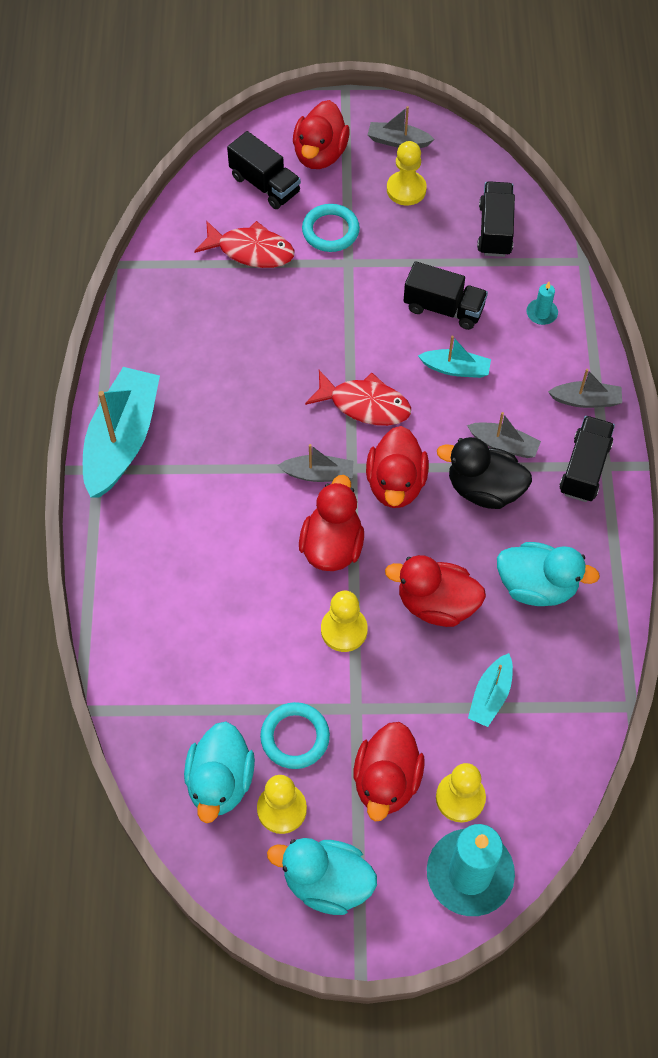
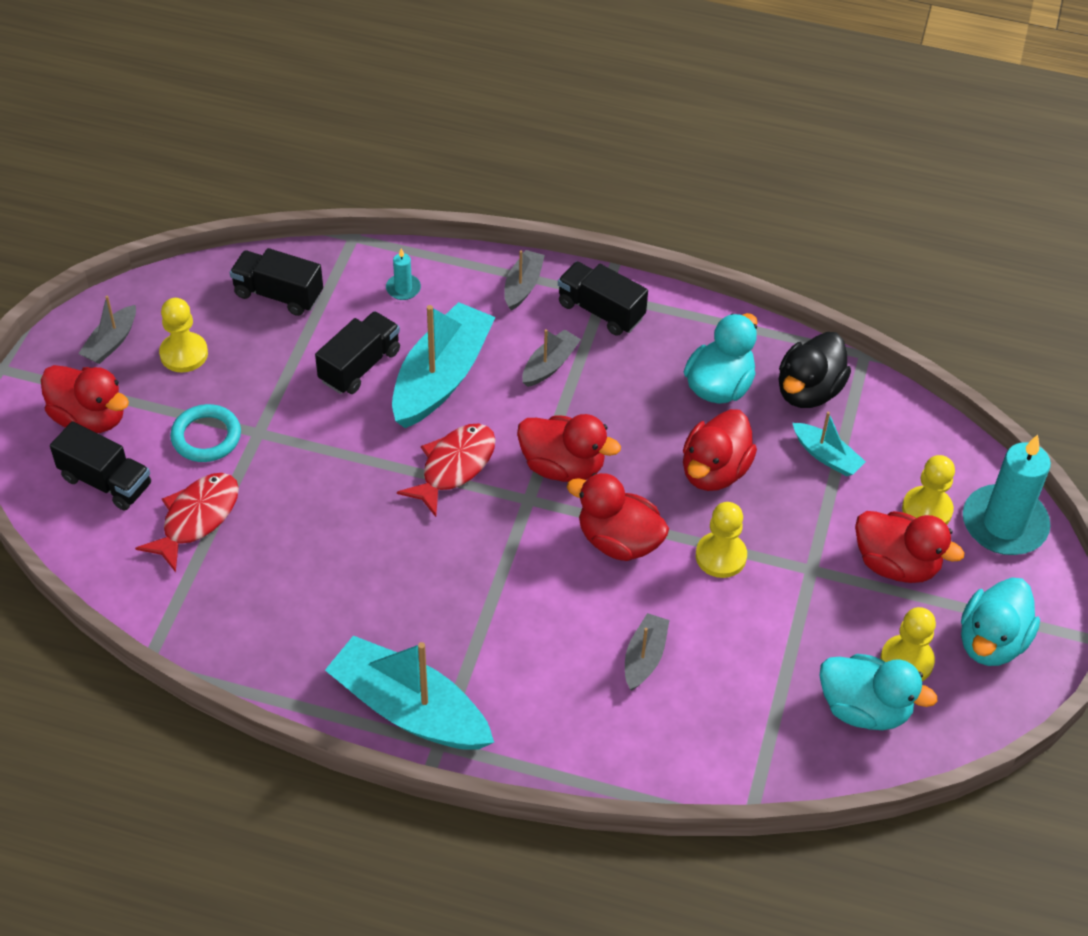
camera: 75 degrees left, 10 degrees down
black truck [227,131,301,209] -> black truck turned 60 degrees clockwise [50,421,151,510]
turquoise ring [260,702,330,769] -> none
grey boat [277,444,353,482] -> grey boat moved to [625,613,670,690]
turquoise boat [418,336,491,378] -> turquoise boat [392,302,496,428], size x2.01
black duck [437,437,532,509] -> black duck moved to [778,332,851,408]

